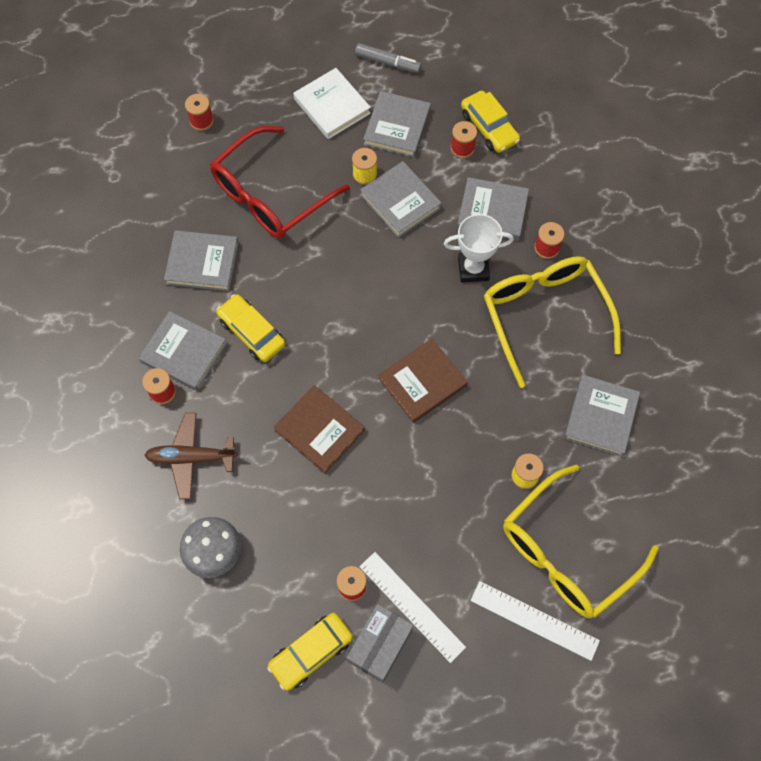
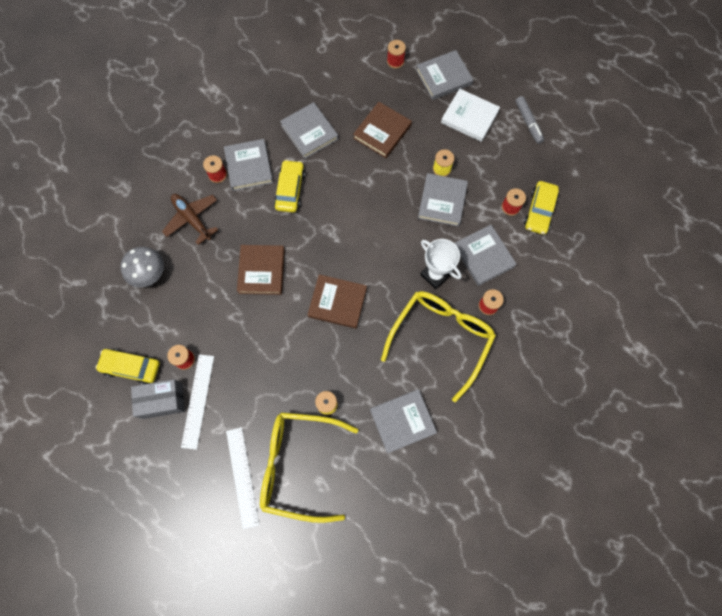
camera: 50 degrees right, 5 degrees up
red glasses [210,126,350,239] -> brown book [353,102,412,158]
white book [293,68,371,139] -> white book turned 75 degrees counterclockwise [441,88,500,142]
grey book [363,91,431,158] -> grey book moved to [416,50,473,100]

